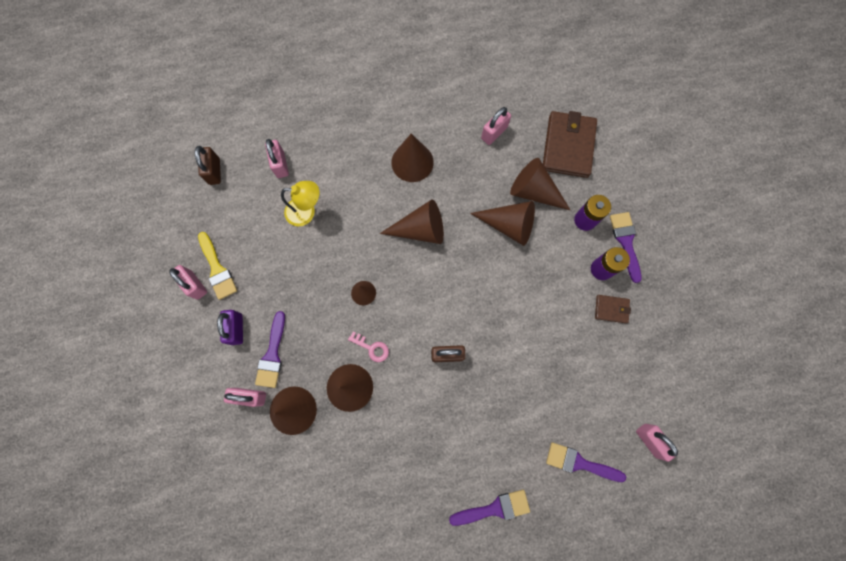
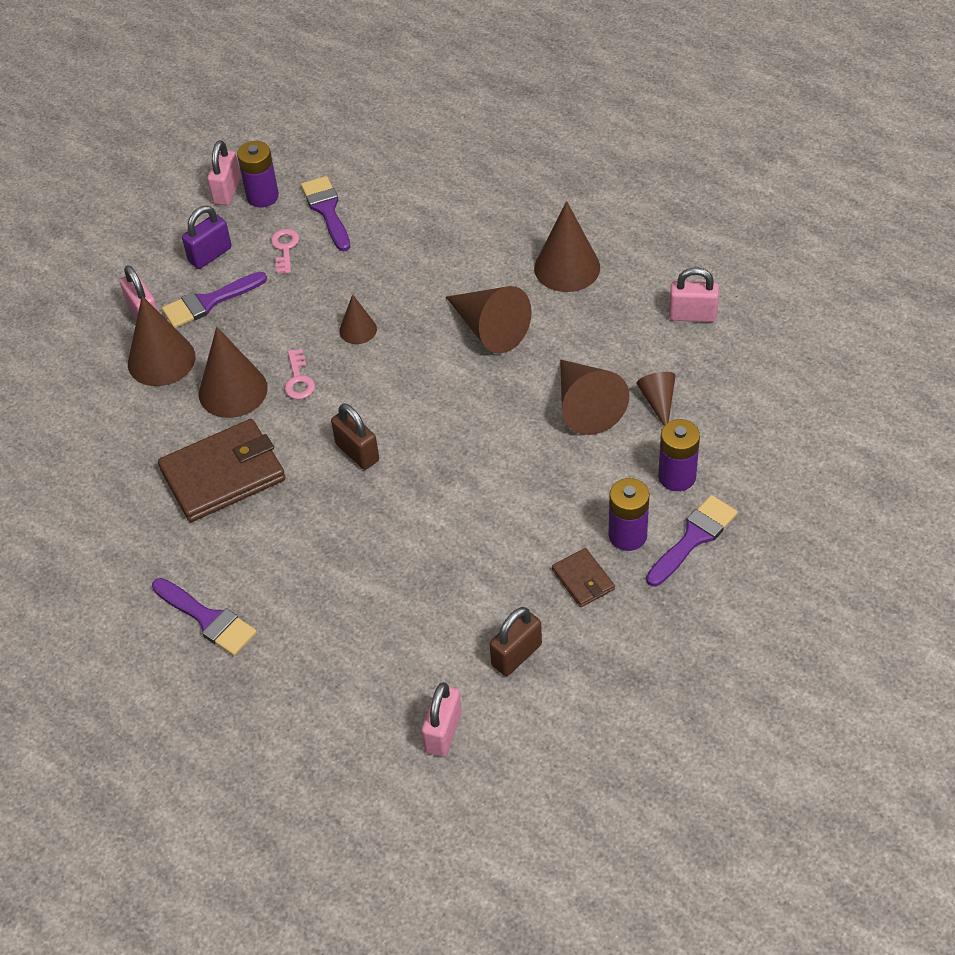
camera: 55 degrees right, 25 degrees down
brown padlock [195,146,221,185] -> brown padlock moved to [490,607,542,676]
yellow brush [198,232,237,300] -> purple battery [237,141,279,207]
pink padlock [265,139,289,178] -> none
yellow lamp [281,181,320,226] -> none
brown cone [510,158,570,210] -> brown cone [636,372,676,425], size x0.56
brown wallet [543,111,597,178] -> brown wallet moved to [158,419,286,522]
purple brush [546,442,626,482] -> purple brush moved to [301,176,350,251]
none -> pink key [271,229,299,274]

